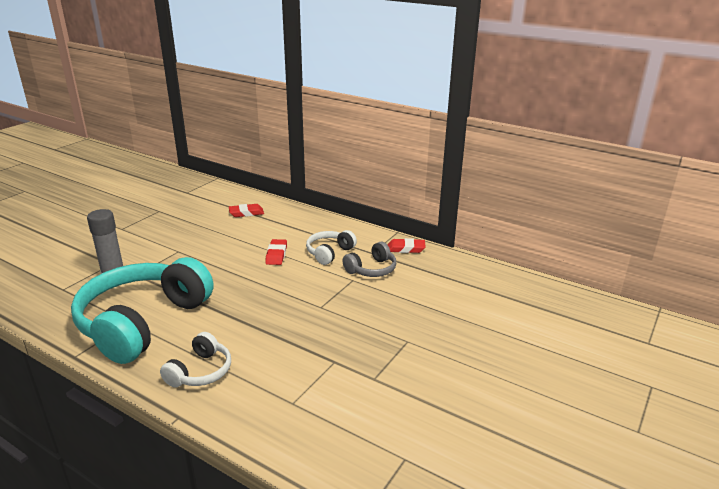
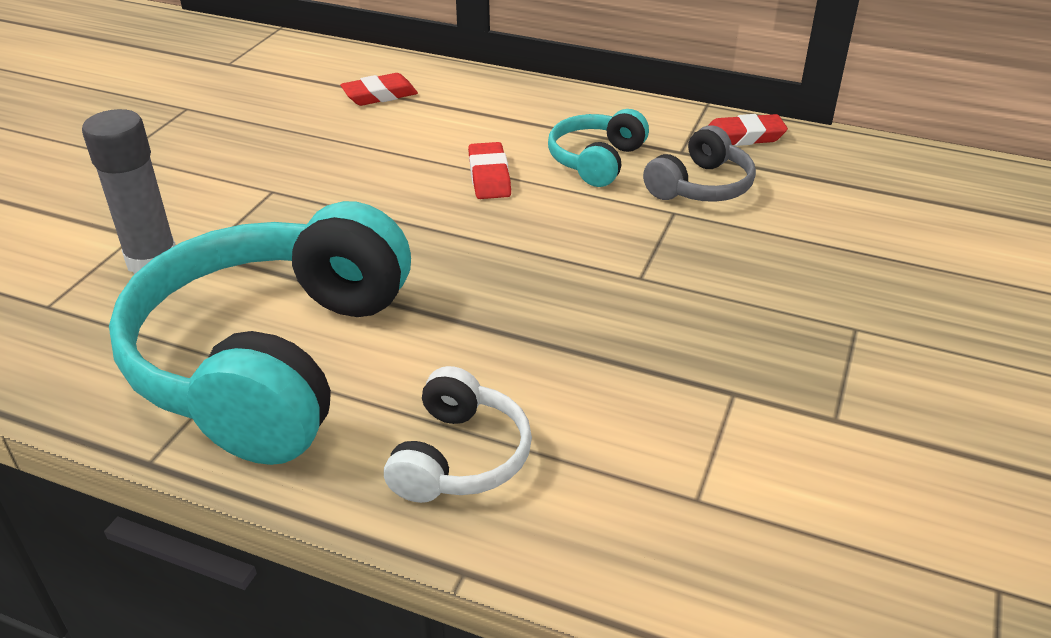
camera: 10 degrees left, 10 degrees up
white headphones [306,230,357,265] -> turquoise headphones [548,109,649,187]

